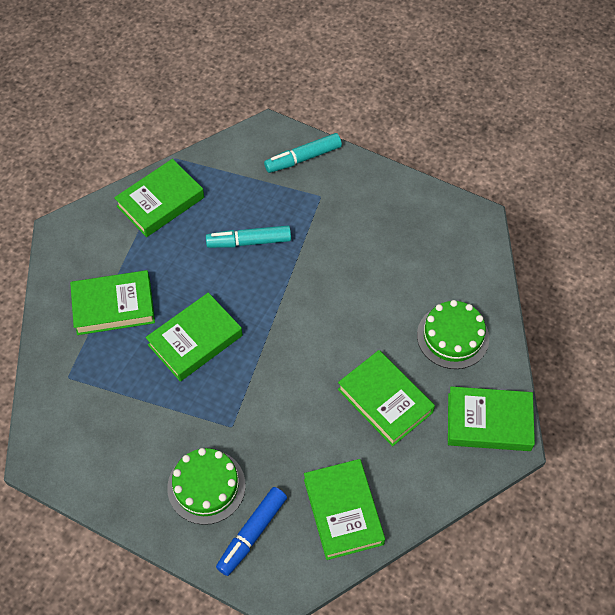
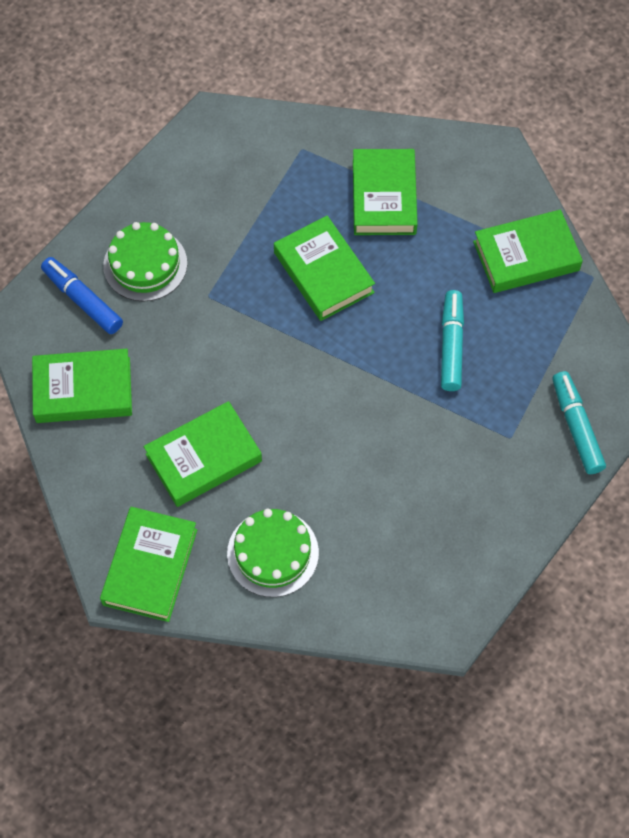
camera: 100 degrees right, 5 degrees up
green book [114,159,204,237] -> green book turned 75 degrees counterclockwise [473,209,583,293]

